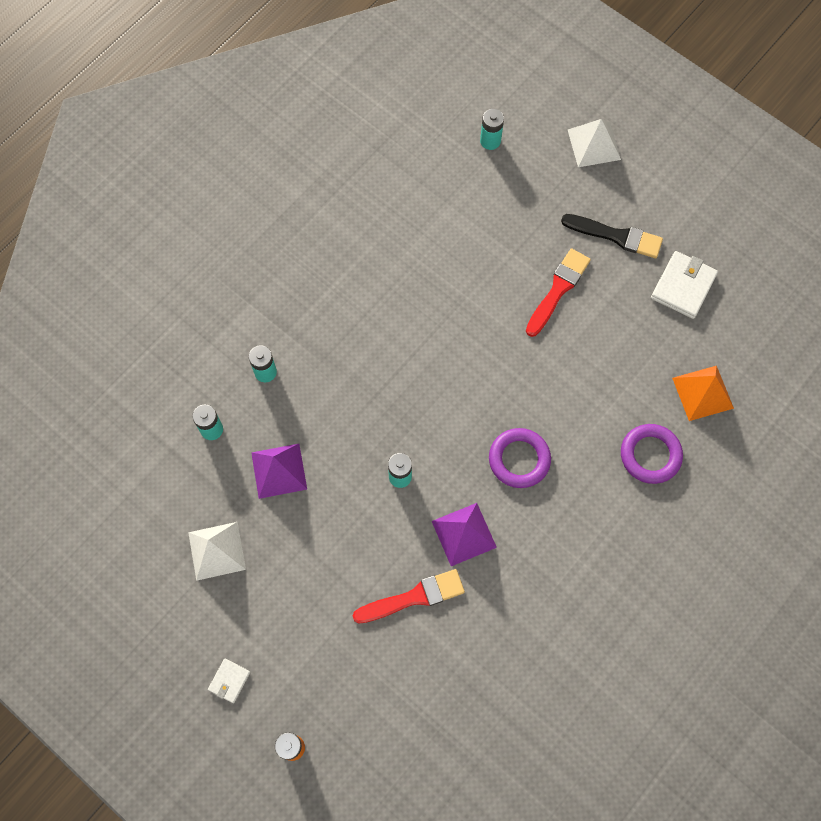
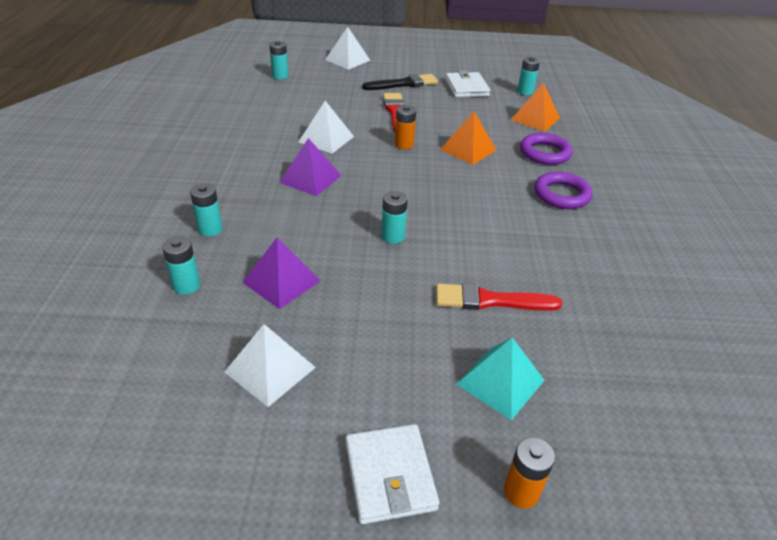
camera: 40 degrees left, 30 degrees down
white wallet [208,659,250,703] -> white wallet [346,424,439,524], size x1.82
red brush [353,569,465,624] -> red brush turned 120 degrees counterclockwise [436,283,562,311]
purple pyramid [432,503,497,566] -> purple pyramid moved to [279,138,341,196]
purple ring [489,428,551,488] -> purple ring moved to [534,172,592,209]
none -> white pyramid [299,101,354,154]
none -> orange battery [395,105,416,149]
none -> orange pyramid [440,112,496,165]
none -> turquoise pyramid [457,338,545,420]
none -> turquoise battery [517,57,540,95]

